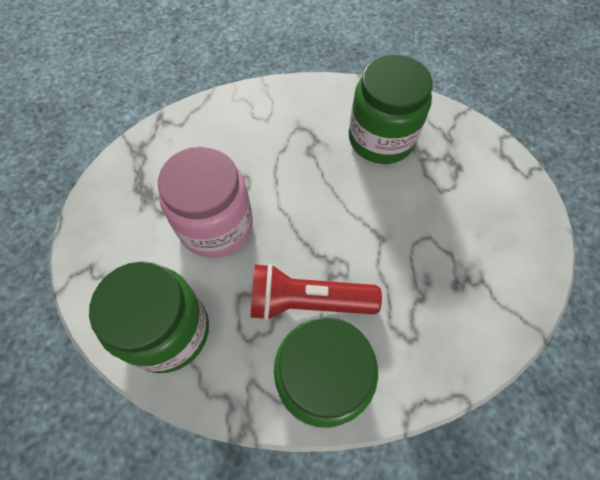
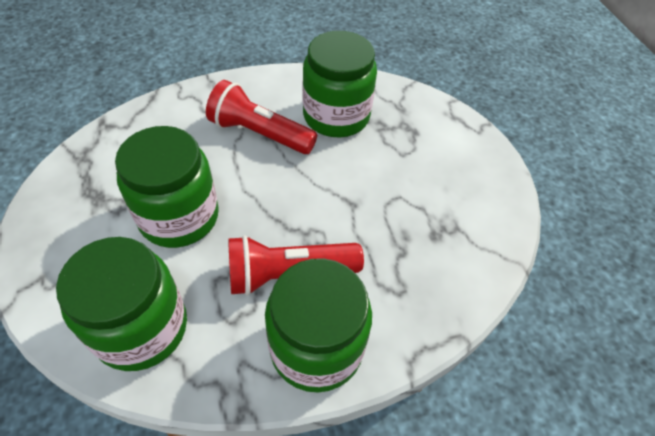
camera: 15 degrees left, 10 degrees down
pink jar [158,146,253,258] -> green jar [115,126,219,248]
none -> red flashlight [206,80,317,154]

